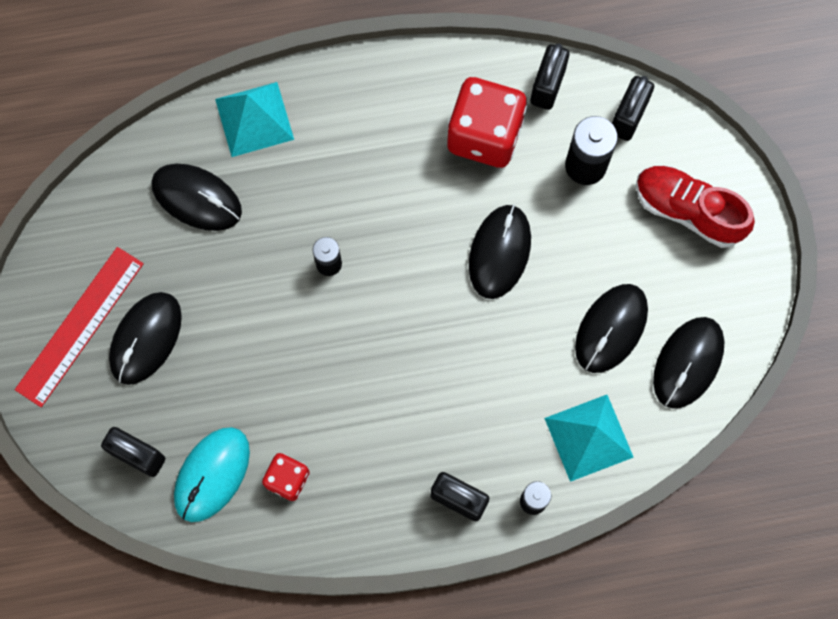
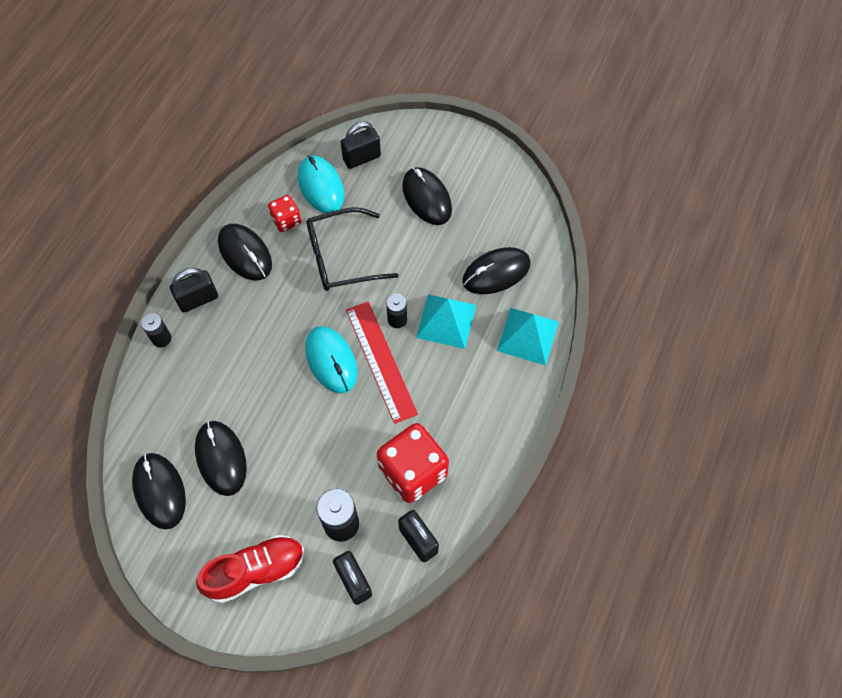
camera: 125 degrees right, 10 degrees down
red ruler [15,247,144,407] -> red ruler moved to [346,302,418,424]
black mouse [469,205,531,299] -> black mouse moved to [218,224,272,281]
turquoise pyramid [544,395,634,482] -> turquoise pyramid moved to [416,294,476,349]
none -> turquoise mouse [305,326,358,394]
none -> black glasses [306,207,399,291]

